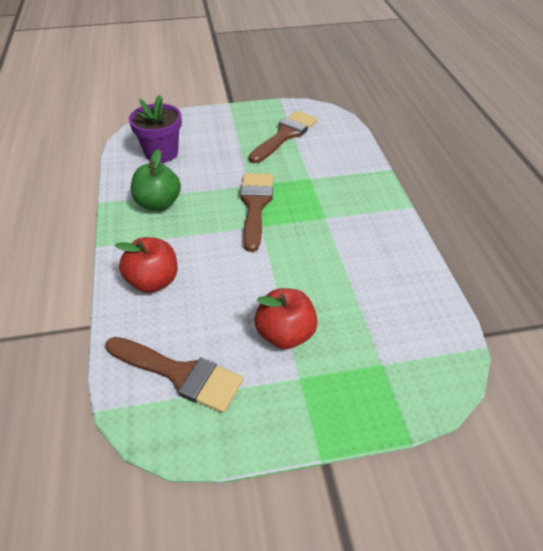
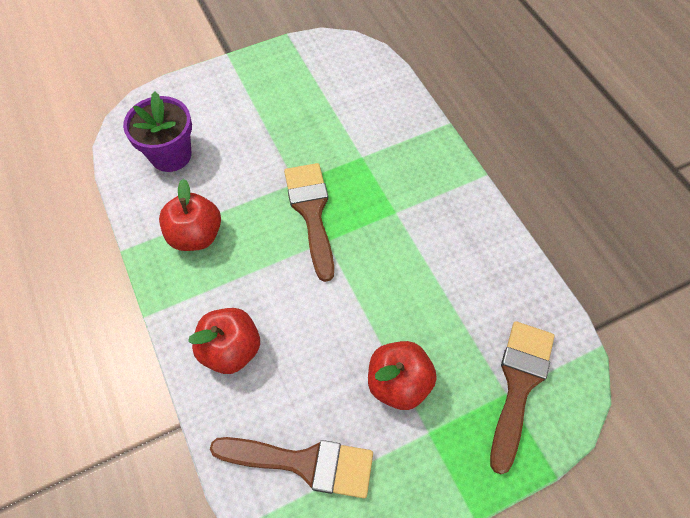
camera: 15 degrees left, 15 degrees up
green apple [131,149,181,211] -> red apple [159,179,221,251]
brown brush [249,111,317,163] -> brown brush moved to [490,321,555,474]

